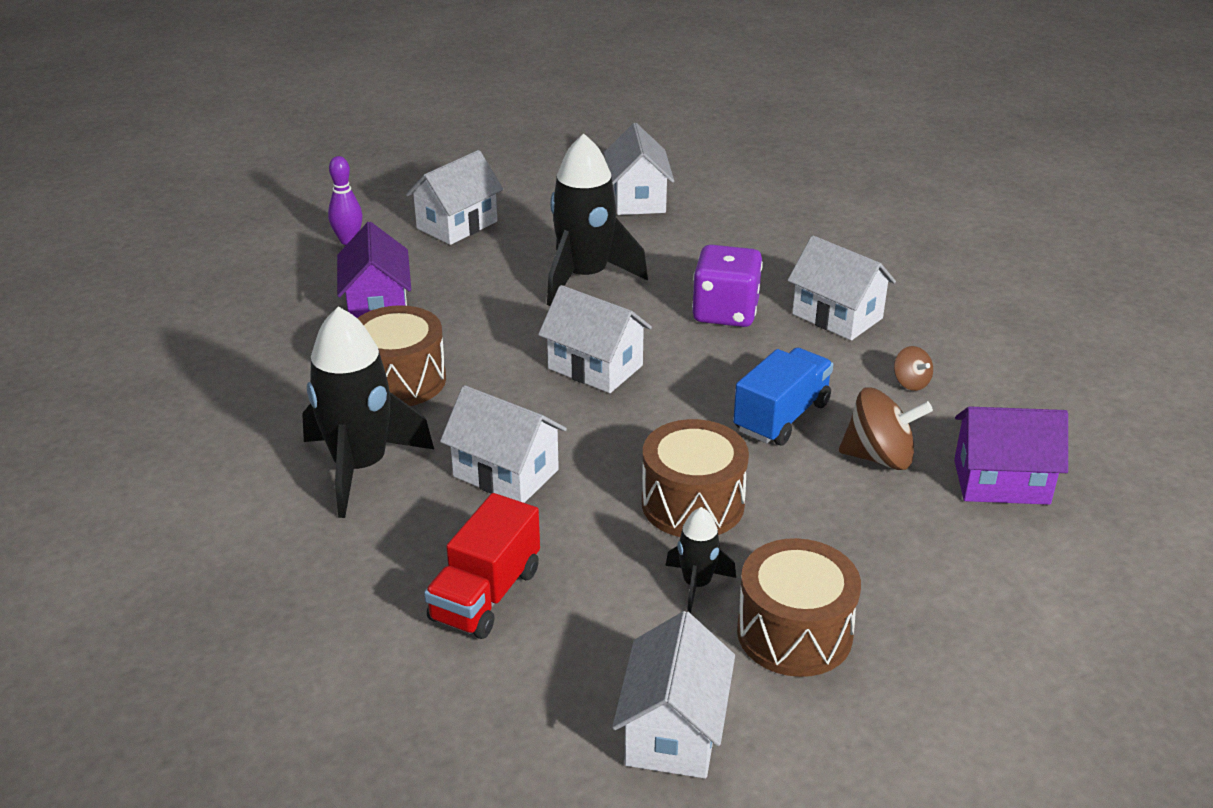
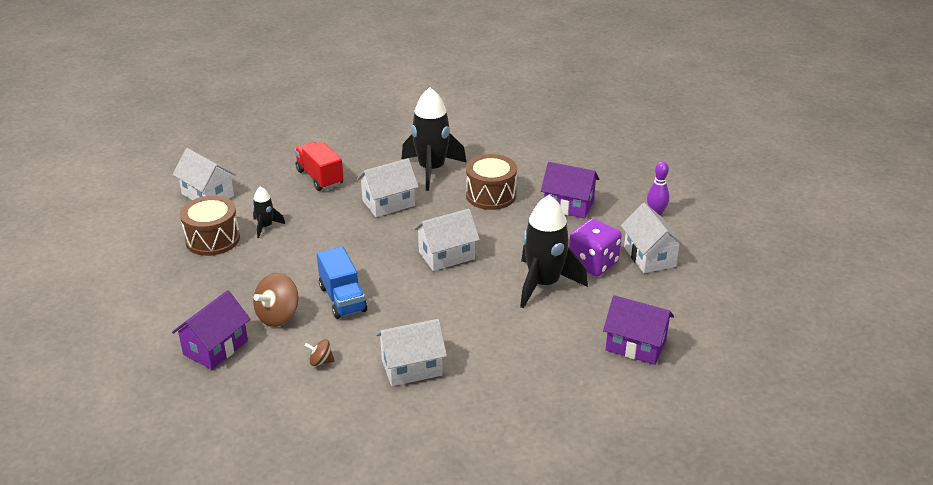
camera: 120 degrees right, 0 degrees up
white house [604,123,674,215] -> purple house [603,295,674,365]
brown drum [642,419,749,537] -> none
purple dice [692,244,763,327] -> purple dice moved to [569,218,622,277]

